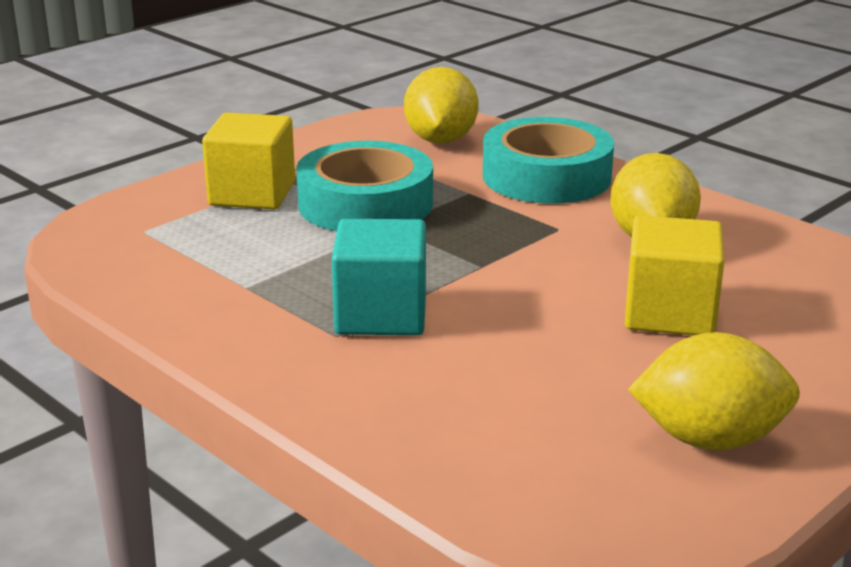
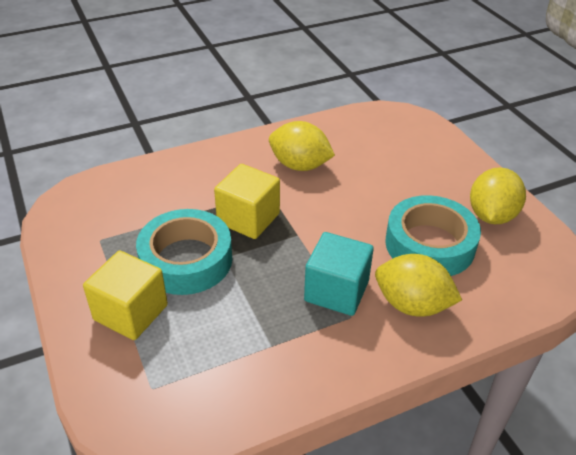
camera: 70 degrees left, 15 degrees up
yellow lemon [404,67,479,144] -> yellow lemon moved to [375,254,462,317]
turquoise tape [483,117,614,203] -> turquoise tape moved to [385,195,481,276]
yellow cube [625,215,724,335] -> yellow cube moved to [214,164,280,239]

